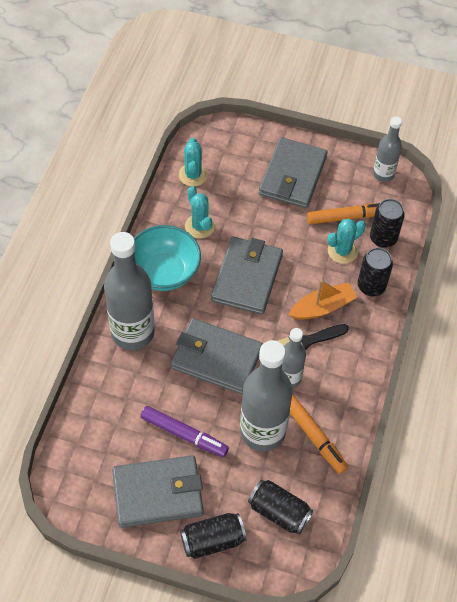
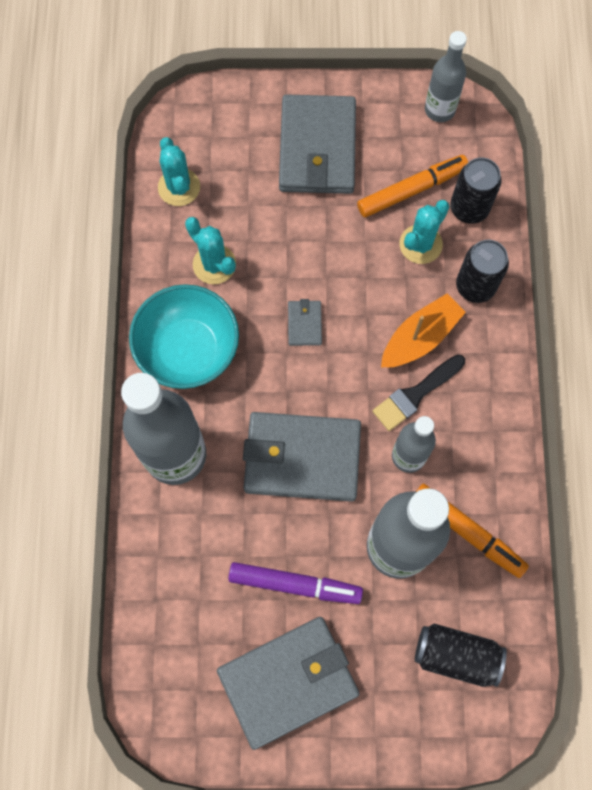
camera: 15 degrees left, 15 degrees up
black can [180,513,246,559] -> none
grey wallet [211,237,283,315] -> grey wallet [288,299,322,346], size x0.43

